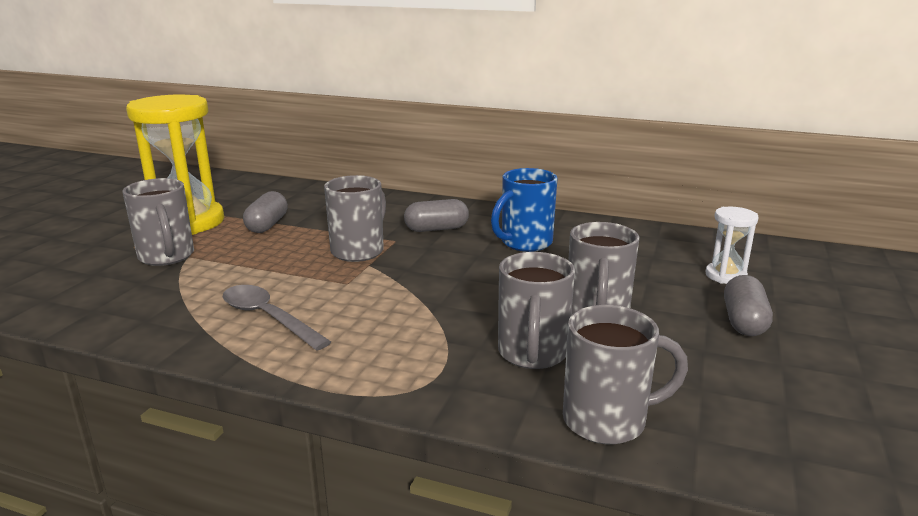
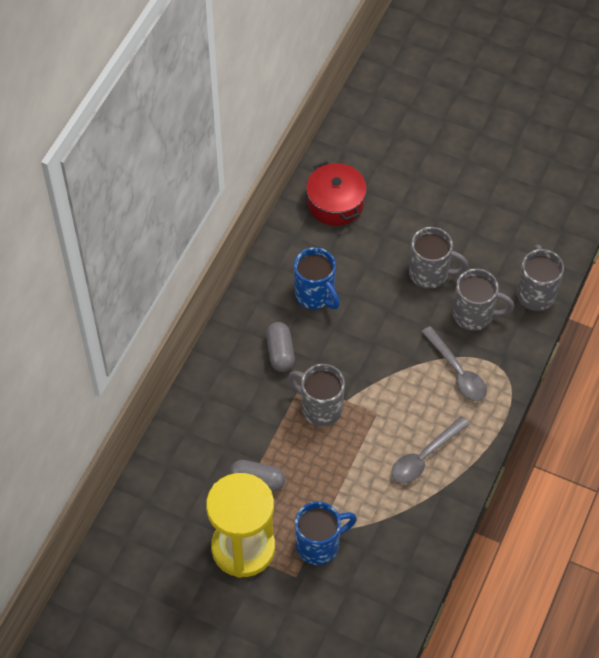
camera: 85 degrees left, 35 degrees up
grey mug [123,178,194,266] -> blue mug [295,501,357,565]
white hourglass [705,207,759,284] -> none
grey capsule [724,275,773,336] -> none
none -> red pot [306,161,367,226]
none -> grey spoon [421,326,487,401]

